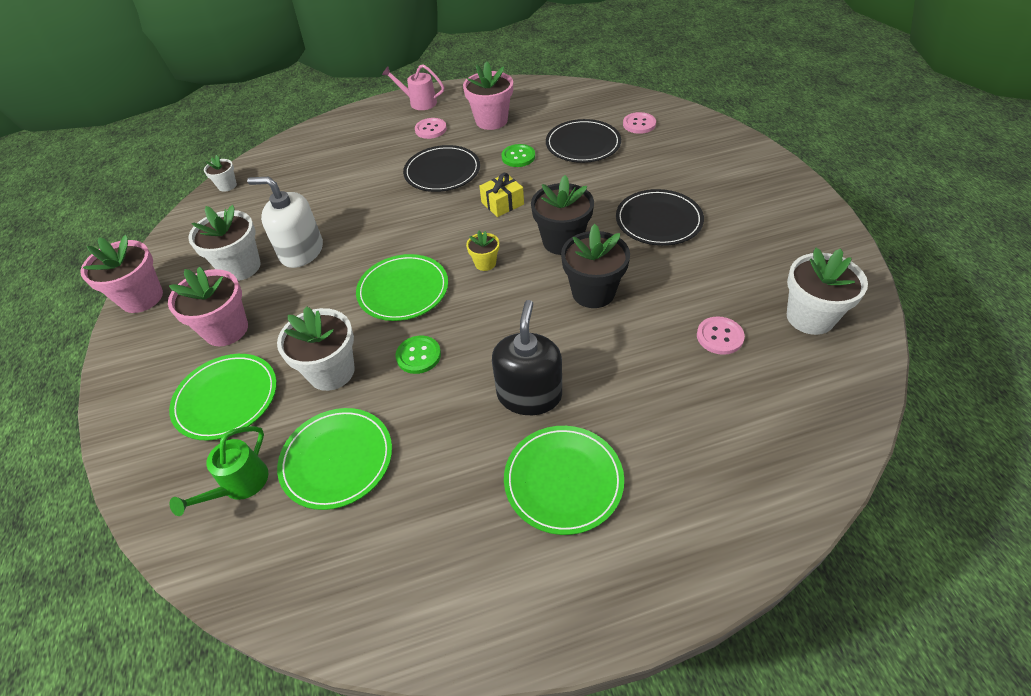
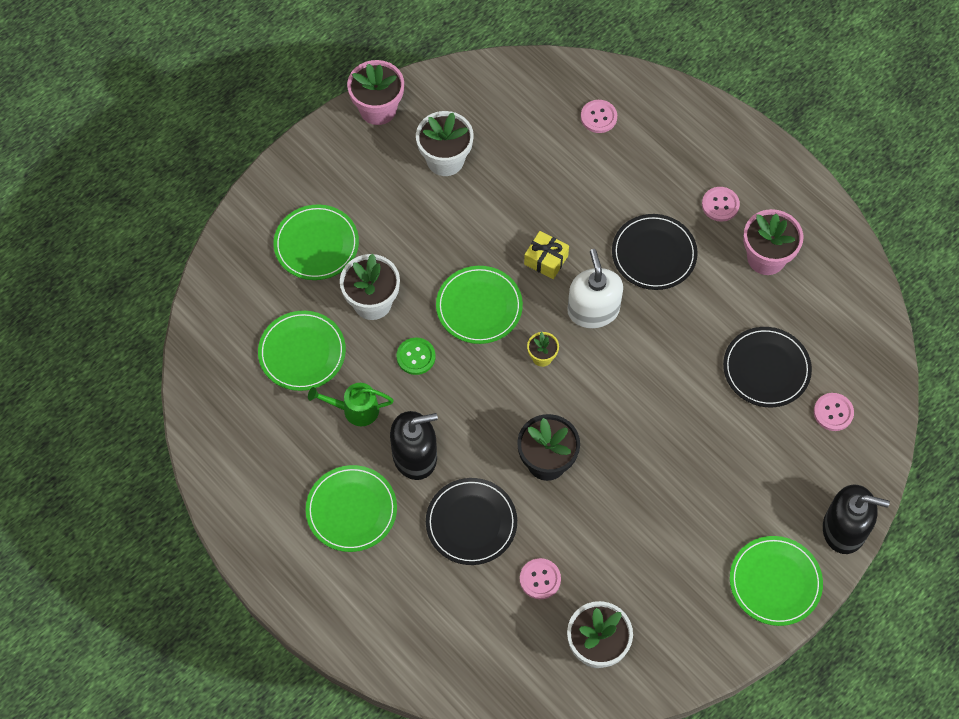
camera: 60 degrees right, 15 degrees up
pink flower pot [168,267,248,346] -> none
green watering can [170,426,268,516] -> green watering can moved to [308,383,394,426]
white flower pot [204,155,237,192] -> none
white soap dispenser [247,177,323,268] -> white soap dispenser moved to [567,249,623,328]
pink watering can [382,64,444,110] -> none
yellow gift [479,173,524,217] -> yellow gift moved to [524,231,569,279]
green button [502,144,535,167] -> none
black flower pot [531,175,594,255] -> none
black plate [616,189,704,246] -> black plate moved to [426,478,517,565]
none -> pink button [581,100,617,133]
none -> green plate [730,536,823,626]
none -> black soap dispenser [823,485,890,554]

